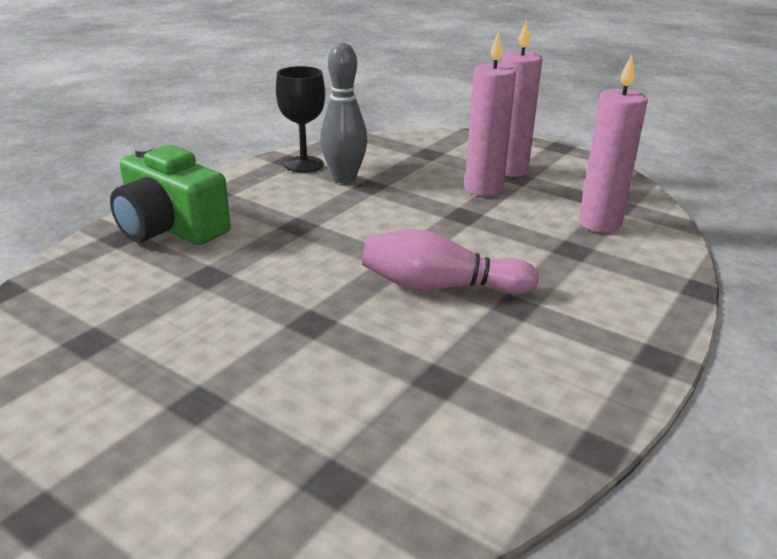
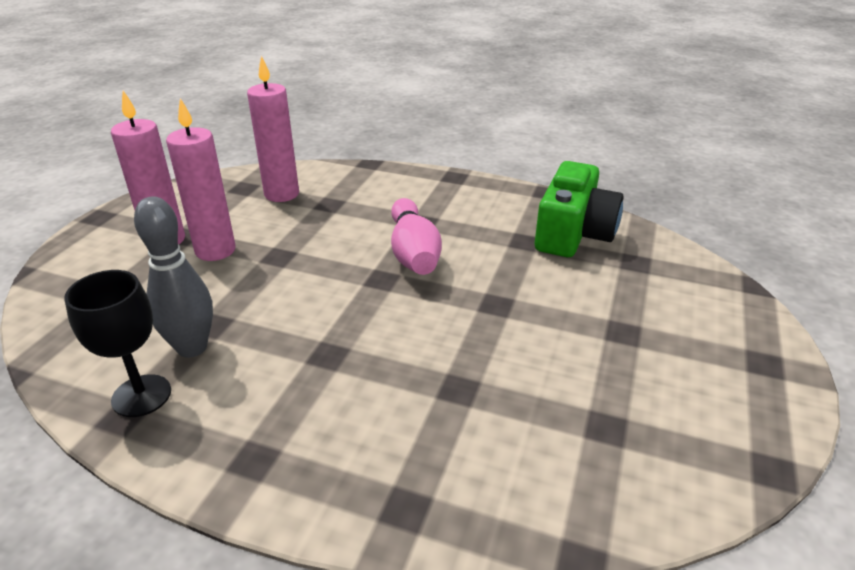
camera: 105 degrees left, 5 degrees up
green camera [110,145,231,245] -> green camera moved to [535,161,624,257]

